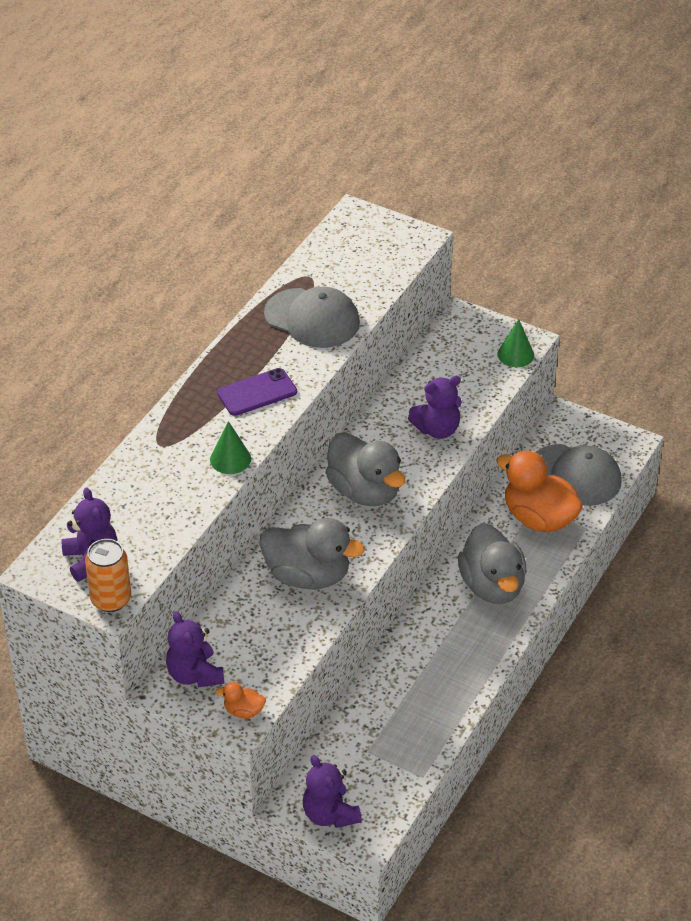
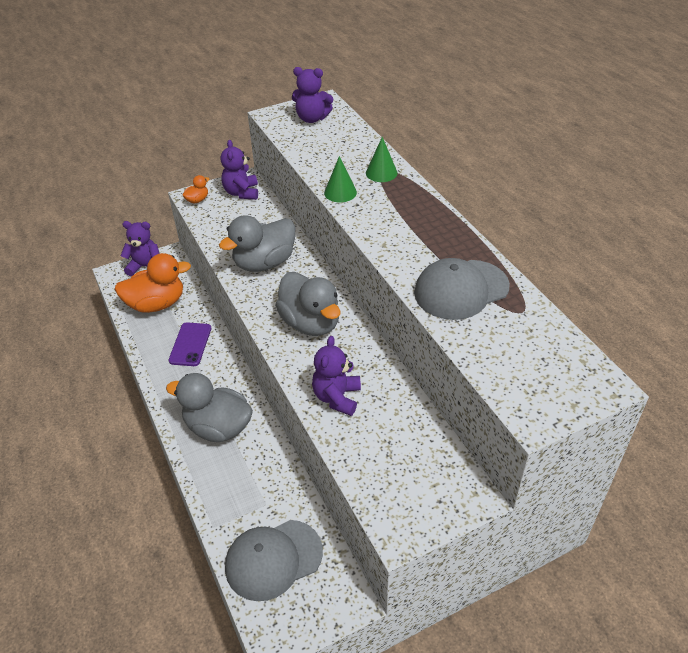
camera: 125 degrees right, 0 degrees up
orange can [85,539,131,612] -> none
purple teddy bear [166,611,224,687] -> purple teddy bear turned 105 degrees counterclockwise [220,140,258,200]
purple phone [217,368,297,416] -> purple phone moved to [168,322,211,366]
grey duck [326,432,405,506] -> grey duck turned 120 degrees counterclockwise [275,272,341,336]
orange duck [496,450,583,532] -> orange duck moved to [115,253,191,313]
green cone [497,319,534,367] -> green cone moved to [366,137,397,182]

